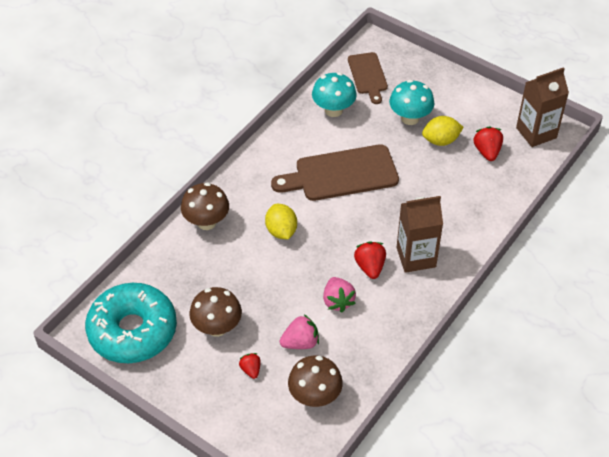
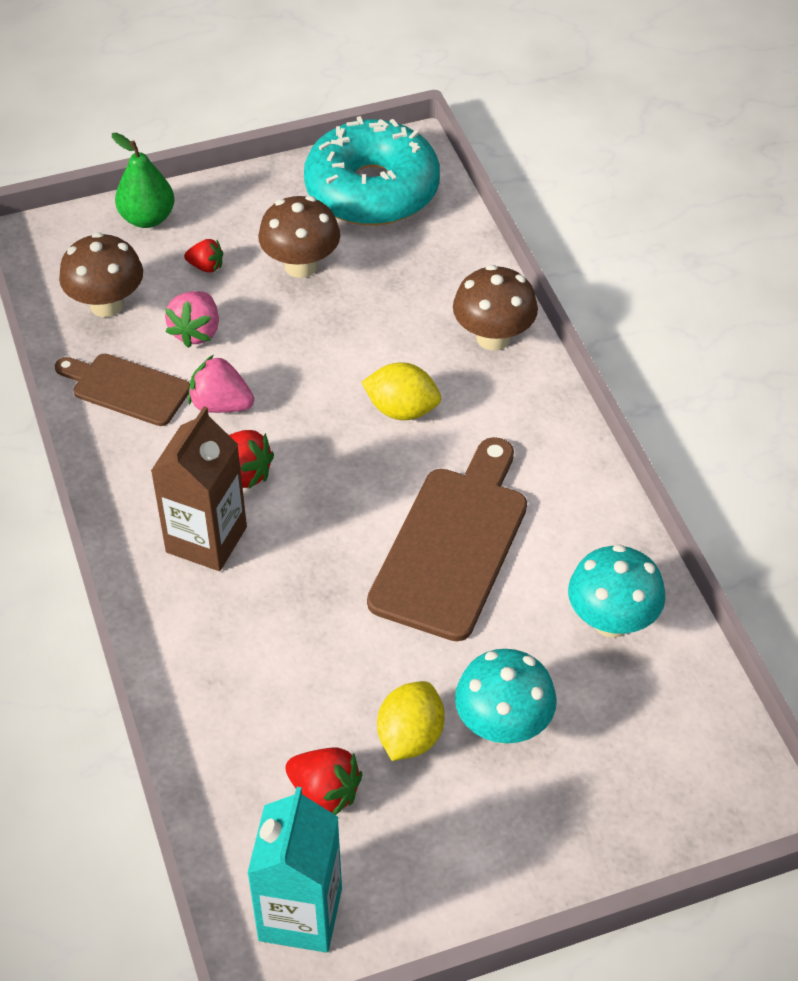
camera: 125 degrees right, 0 degrees up
brown cutting board [348,52,388,104] -> brown cutting board moved to [55,354,190,426]
brown carton [516,67,569,147] -> turquoise carton [247,787,342,953]
none -> green pear [112,133,175,228]

